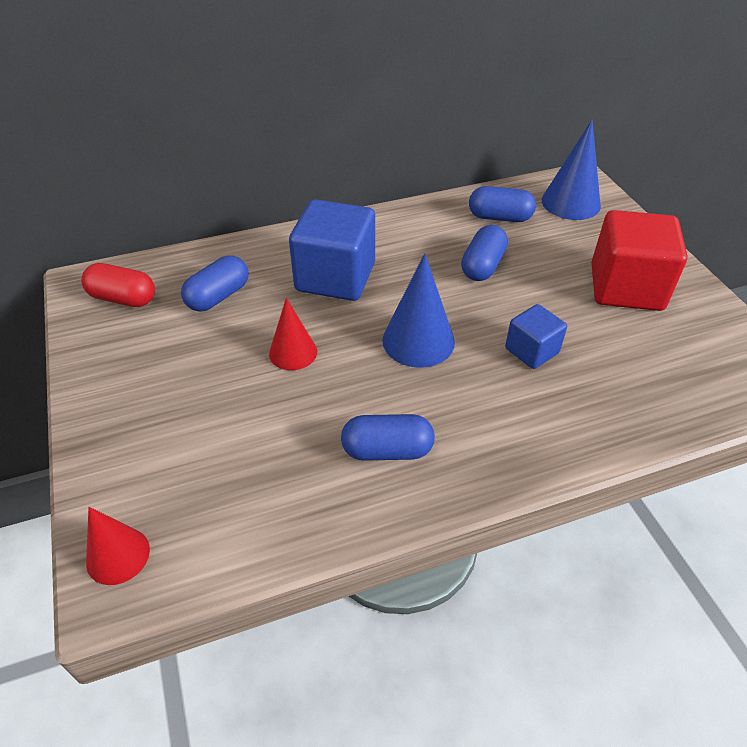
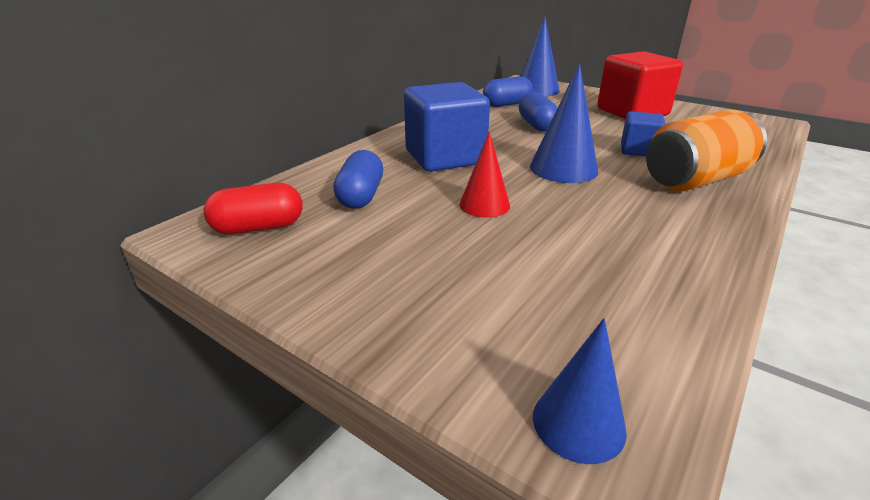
camera: 35 degrees left, 15 degrees down
red cone [86,507,150,585] -> blue cone [533,318,627,464]
blue capsule [341,414,435,461] -> none
none -> orange can [646,110,767,191]

